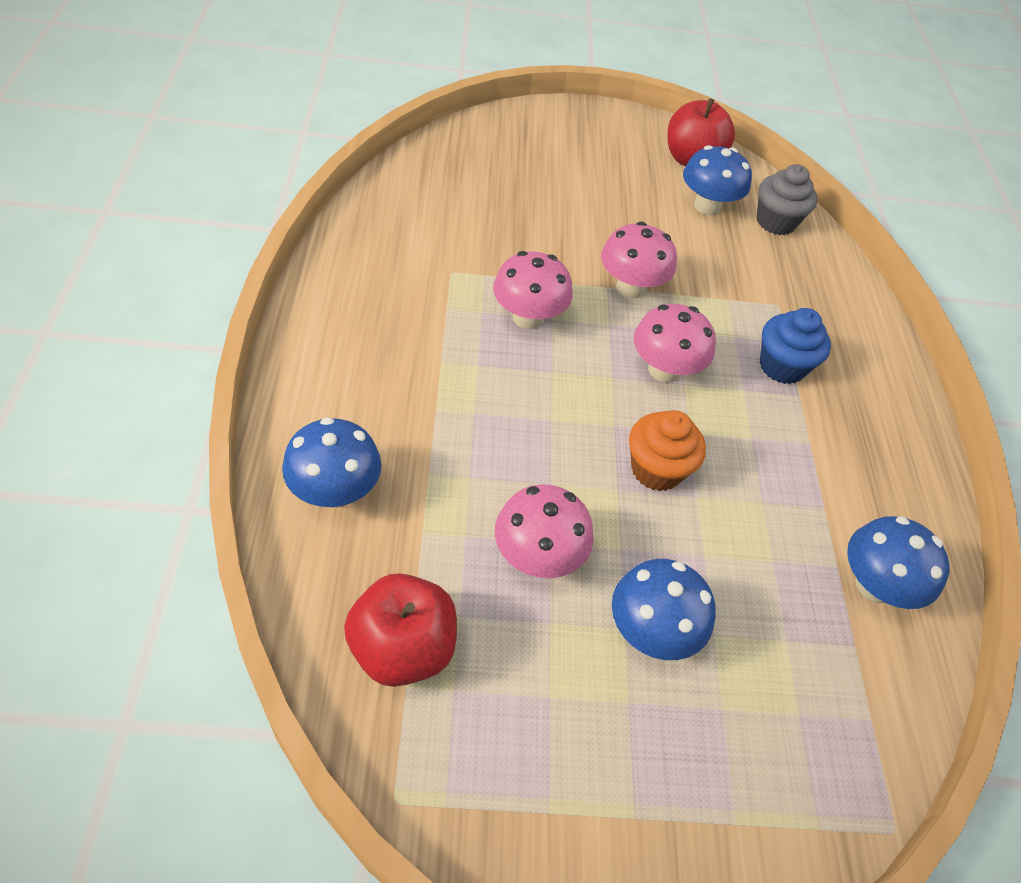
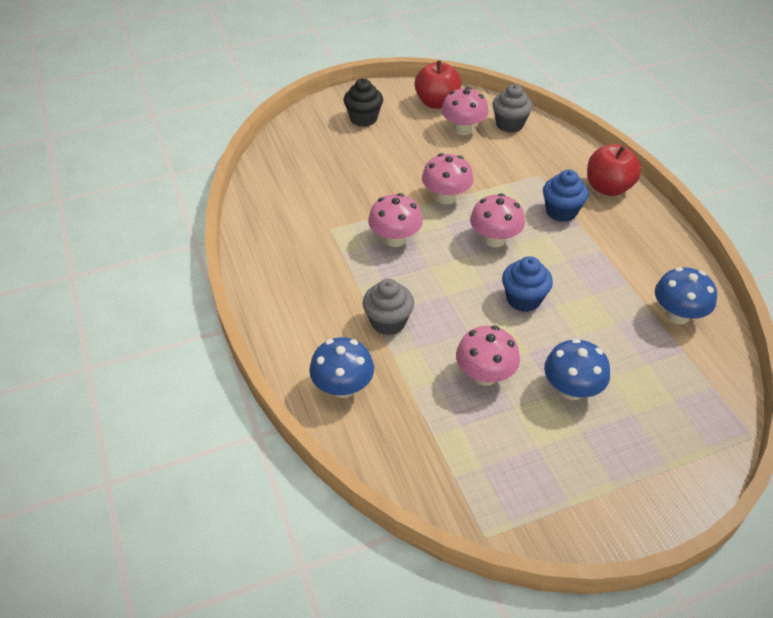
camera: 15 degrees left, 5 degrees down
red apple [344,573,457,687] -> red apple moved to [587,144,641,196]
orange cupcake [629,410,706,491] -> blue cupcake [502,256,553,312]
blue mushroom [683,145,752,215] -> pink mushroom [441,87,488,135]
none -> black cupcake [344,78,383,127]
none -> grey cupcake [363,279,414,335]

